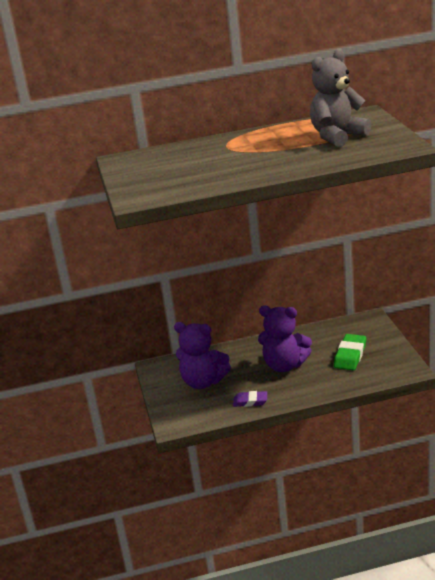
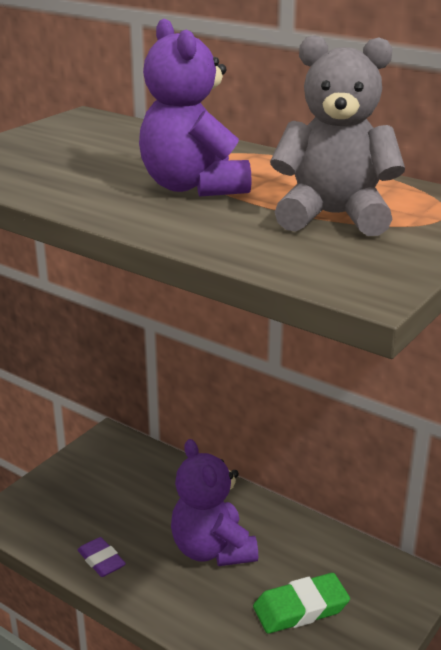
camera: 45 degrees right, 0 degrees up
purple teddy bear [174,322,231,389] -> purple teddy bear moved to [139,19,252,197]

